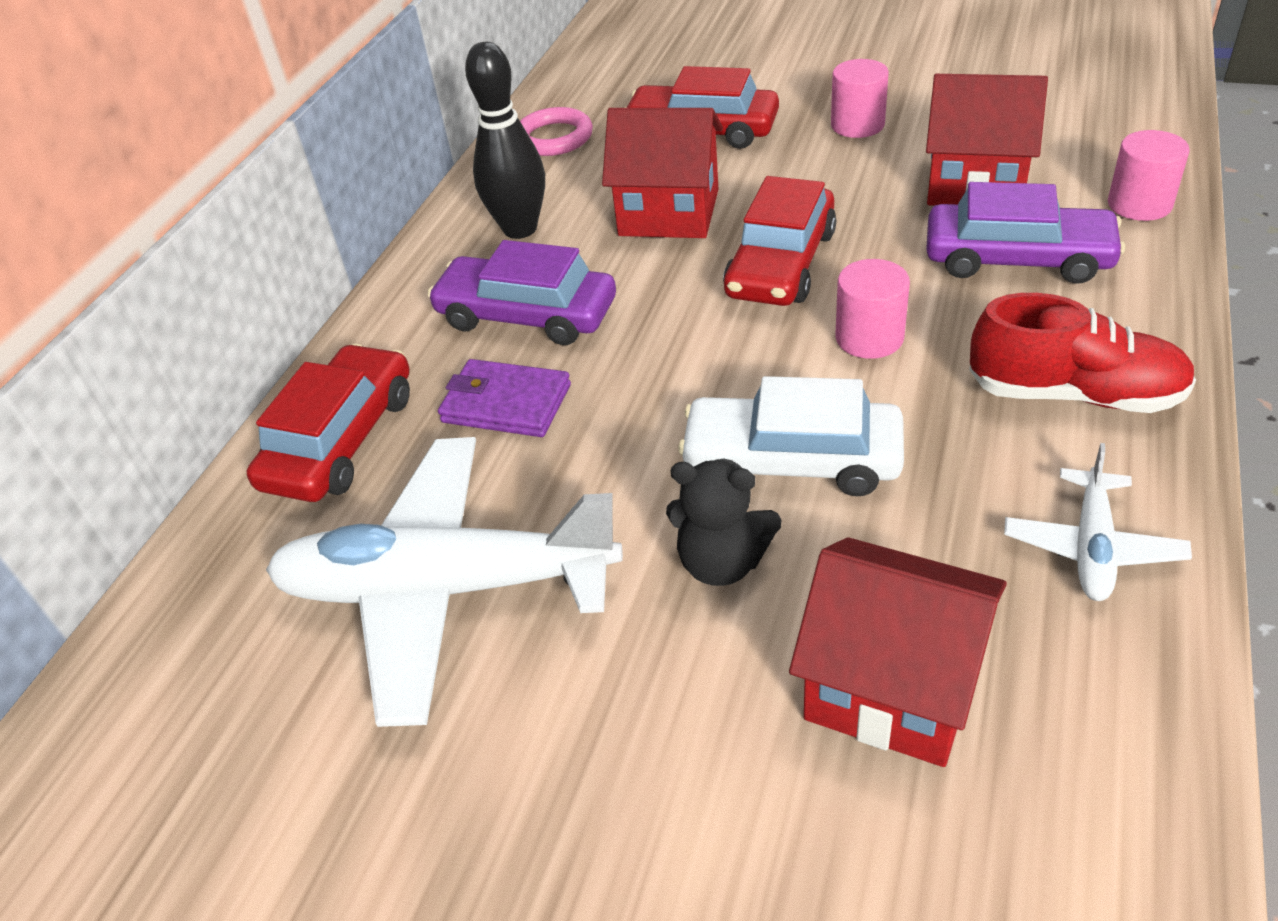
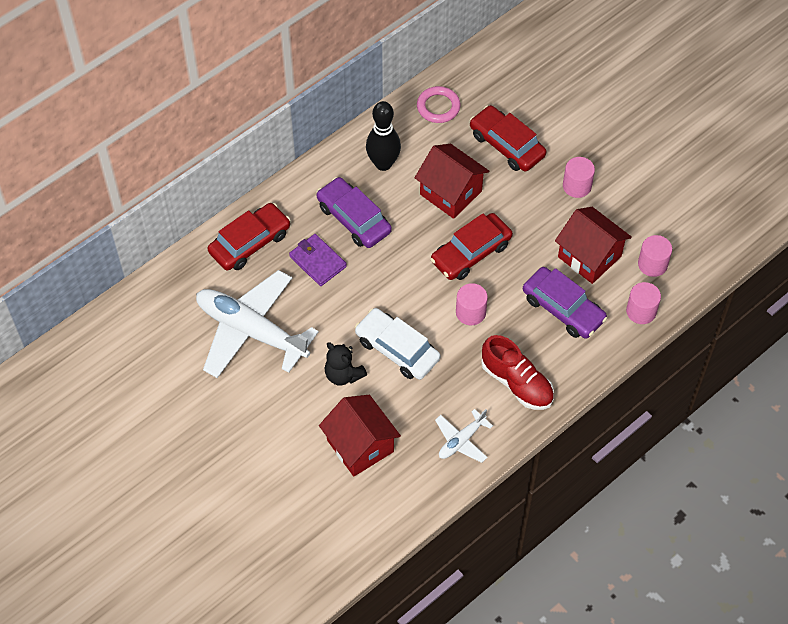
camera: 25 degrees right, 15 degrees up
none -> pink cylinder [638,235,672,277]

